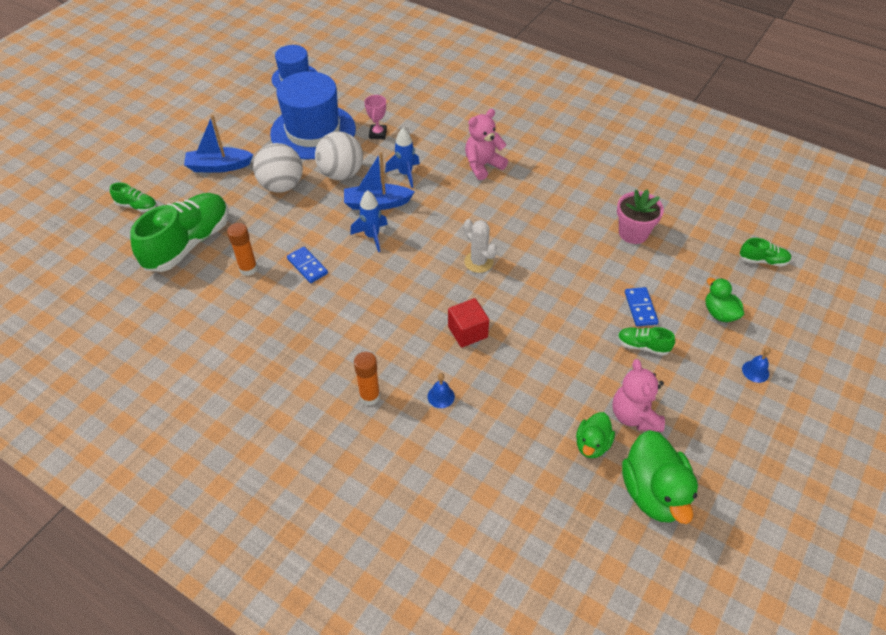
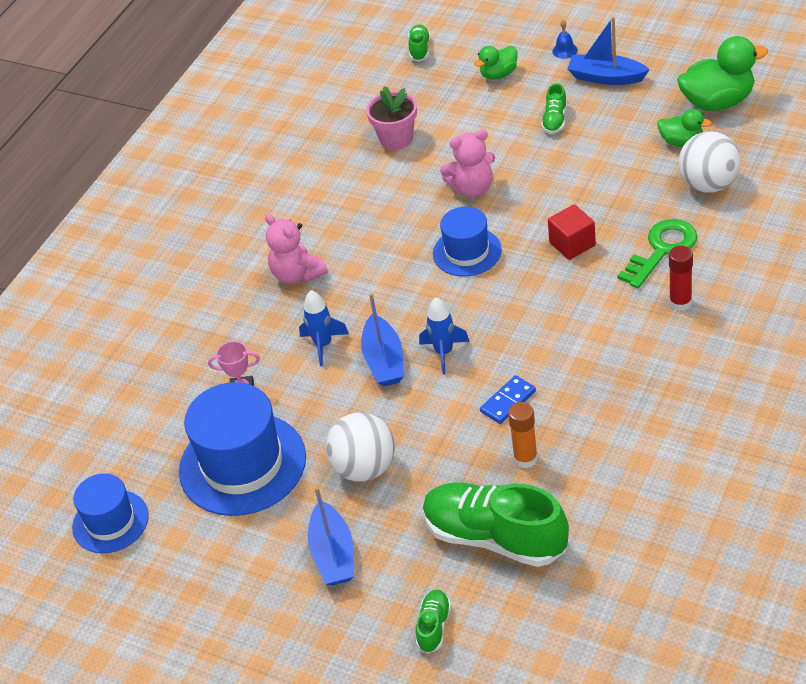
camera: 90 degrees left, 5 degrees down
white ball [315,131,363,180] -> white ball moved to [678,131,741,193]
orange glue stick [354,352,380,405] -> red glue stick [669,246,693,311]
blue bell [428,373,455,408] -> green key [617,219,697,288]
white cactus [464,219,497,273] -> blue hat [433,207,502,277]
pink teddy bear [612,359,665,432] -> pink teddy bear moved to [440,130,495,197]
blue domino [625,287,659,326] -> none
none -> blue boat [567,17,650,85]

